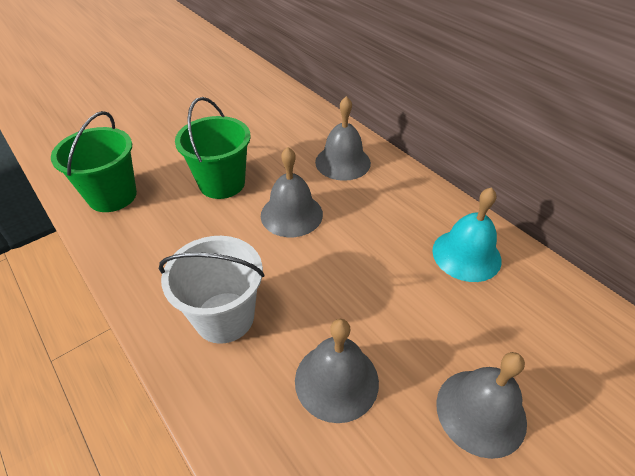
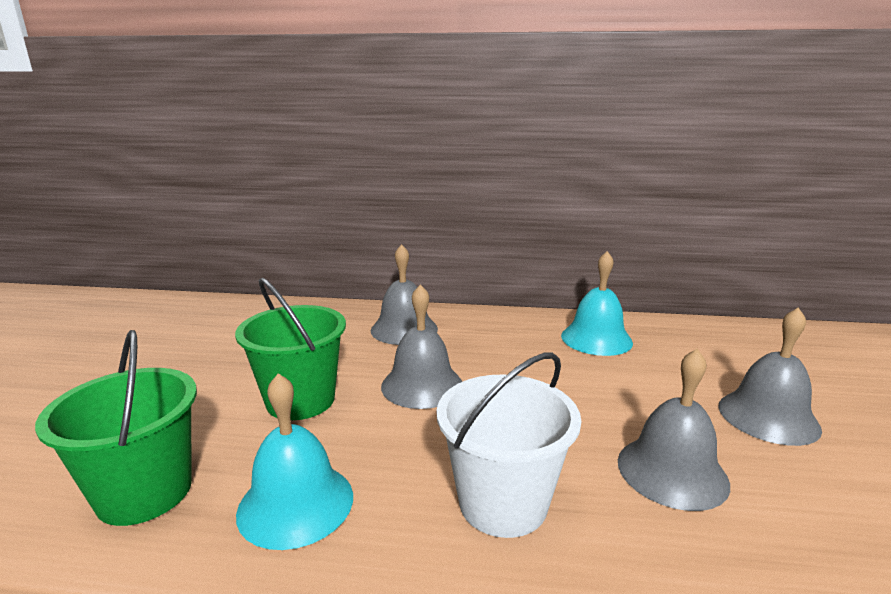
camera: 45 degrees left, 25 degrees down
none -> turquoise bell [236,373,353,550]

